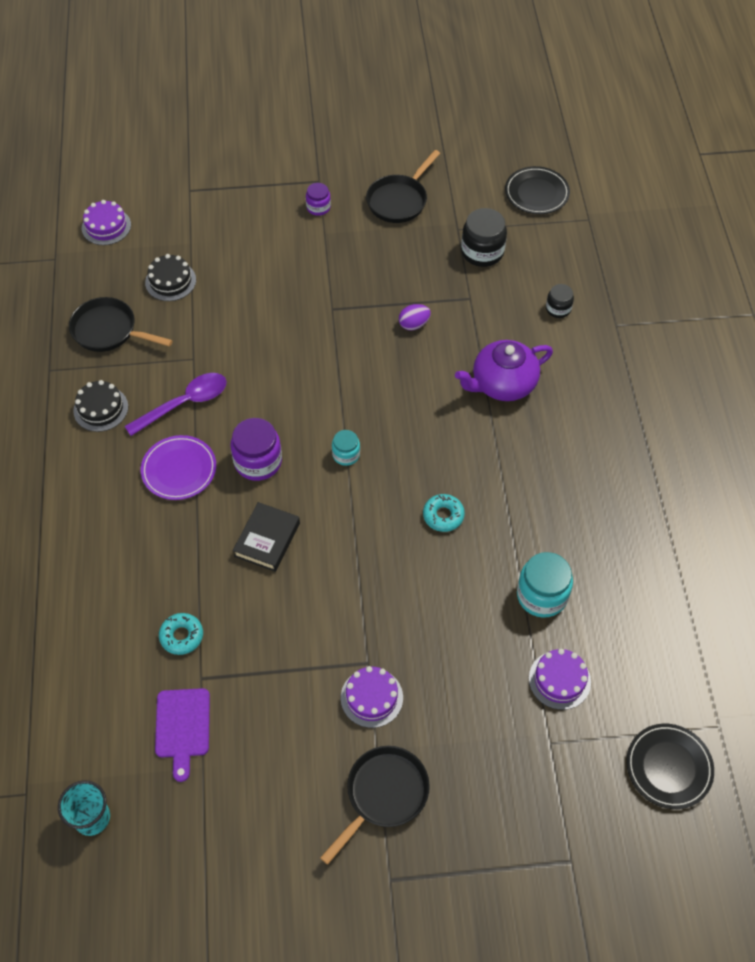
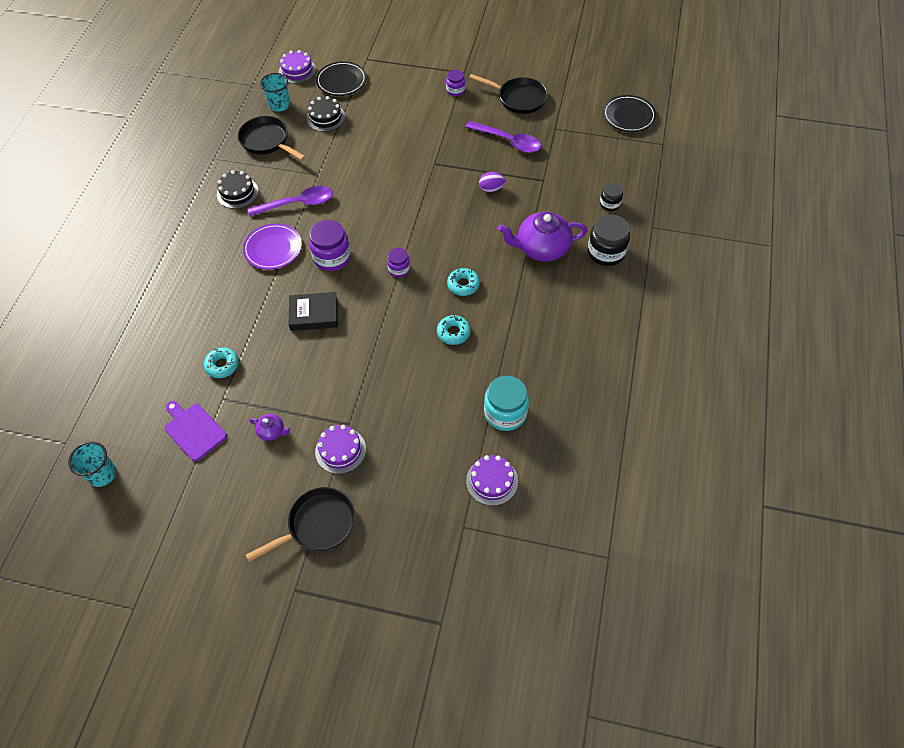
camera: 20 degrees right, 0 degrees up
purple cutting board [155,688,210,782] -> purple cutting board turned 120 degrees clockwise [165,401,227,461]
black book [233,502,300,572] -> black book turned 45 degrees clockwise [288,292,338,331]
turquoise jar [332,430,360,466] -> purple jar [387,248,410,277]
black pan [366,150,440,223] -> black pan turned 120 degrees counterclockwise [469,74,548,114]
black jar [461,208,507,267] -> black jar moved to [588,215,630,266]
black plate [626,724,714,809] -> black plate moved to [316,61,367,96]
none -> purple teapot [249,414,290,441]
none -> turquoise cup [260,73,290,112]
none -> turquoise donut [447,268,480,296]
none -> purple spoon [465,121,541,153]

